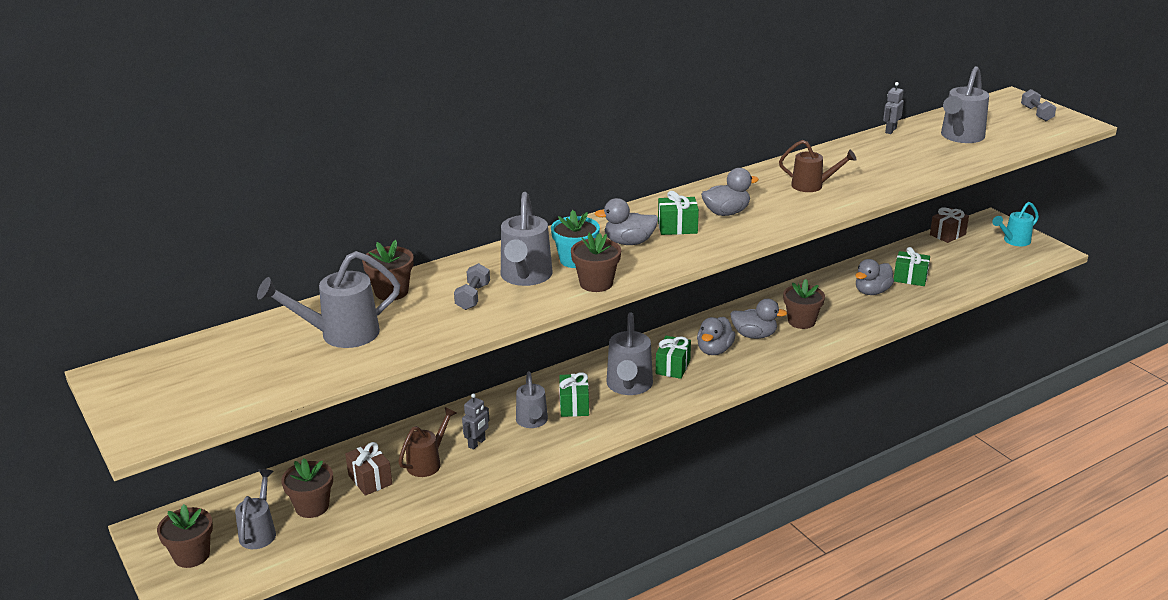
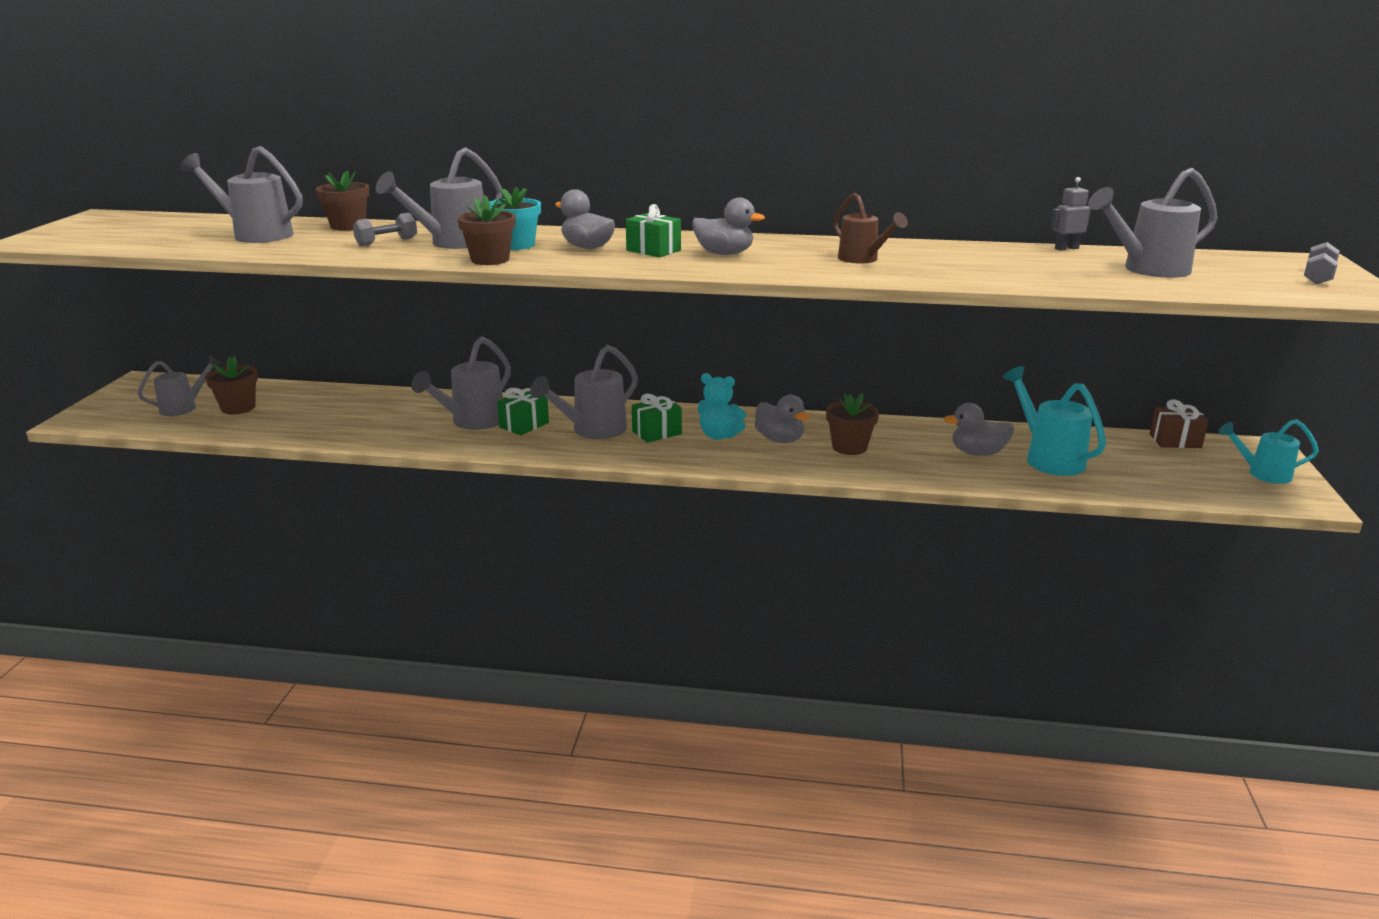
camera: 40 degrees right, 5 degrees down
brown flower pot [157,504,213,568] -> none
brown gift [345,442,392,496] -> none
brown watering can [398,407,457,477] -> none
grey robot [462,393,489,450] -> none
grey watering can [516,371,548,428] -> grey watering can [411,337,511,430], size x1.51
grey duck [697,317,735,355] -> turquoise teddy bear [698,373,746,440]
green gift [894,247,930,286] -> turquoise watering can [1003,366,1106,476]

